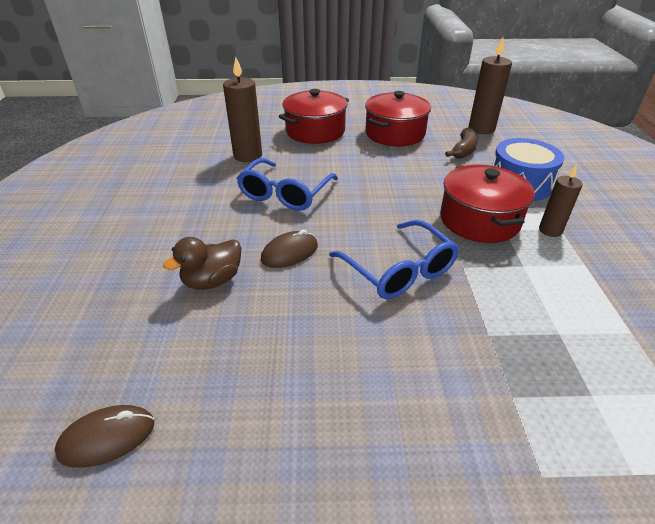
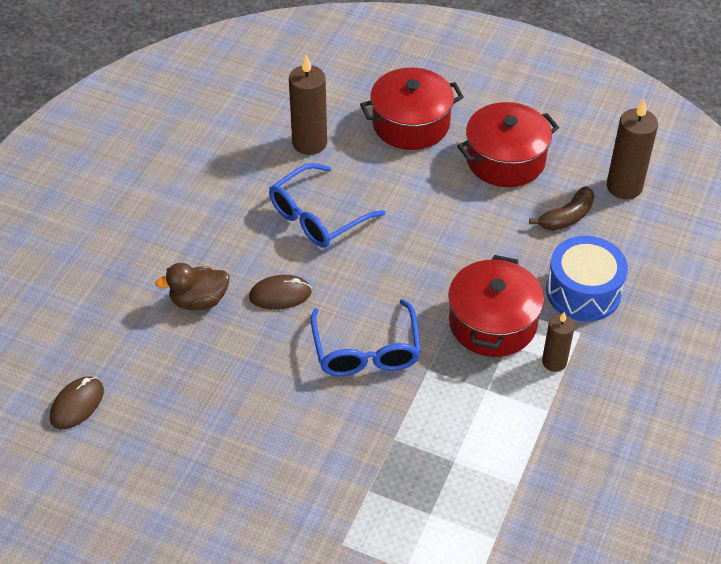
camera: 25 degrees right, 10 degrees up
brown mouse [55,405,154,468] -> brown mouse turned 60 degrees counterclockwise [50,377,104,429]

